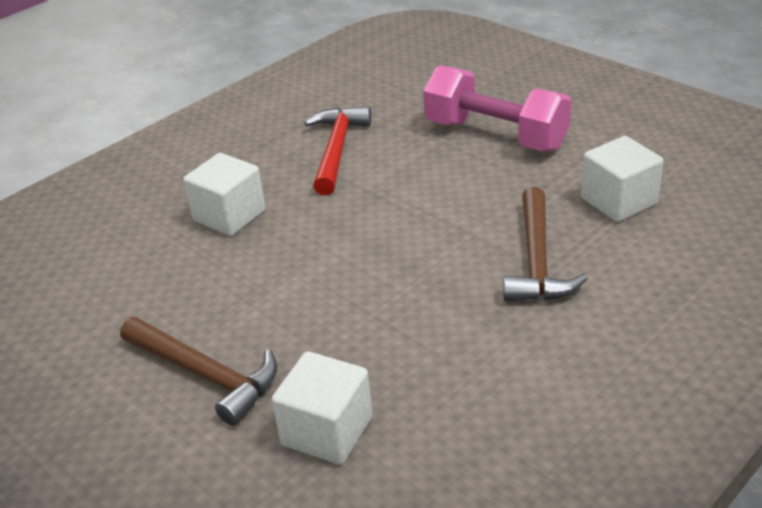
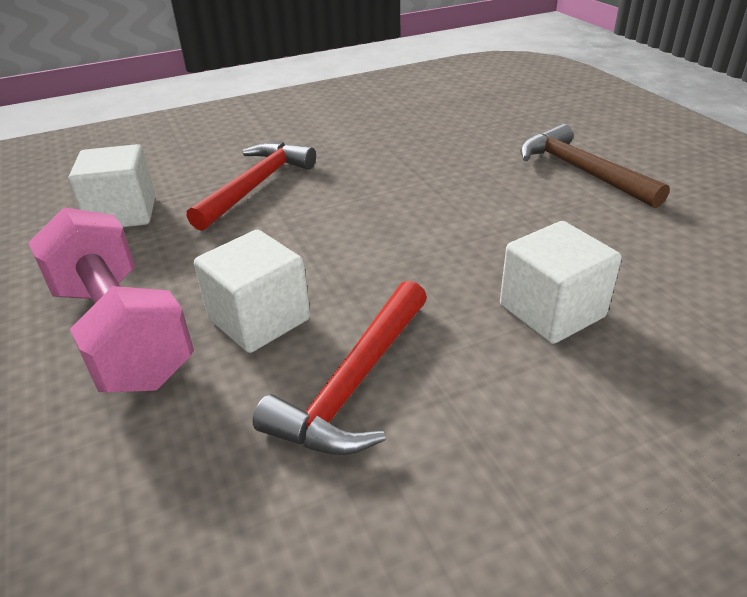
camera: 160 degrees left, 0 degrees up
white cube [272,351,372,465] -> white cube moved to [194,229,310,353]
brown hammer [503,187,588,301] -> red hammer [187,142,316,231]

